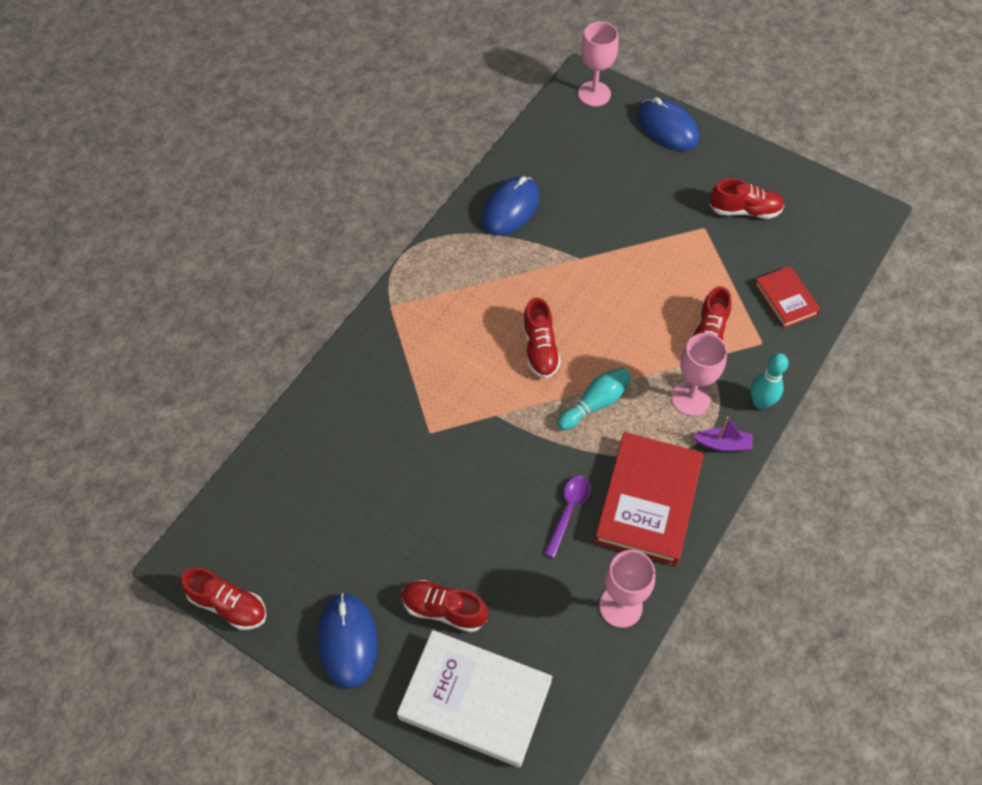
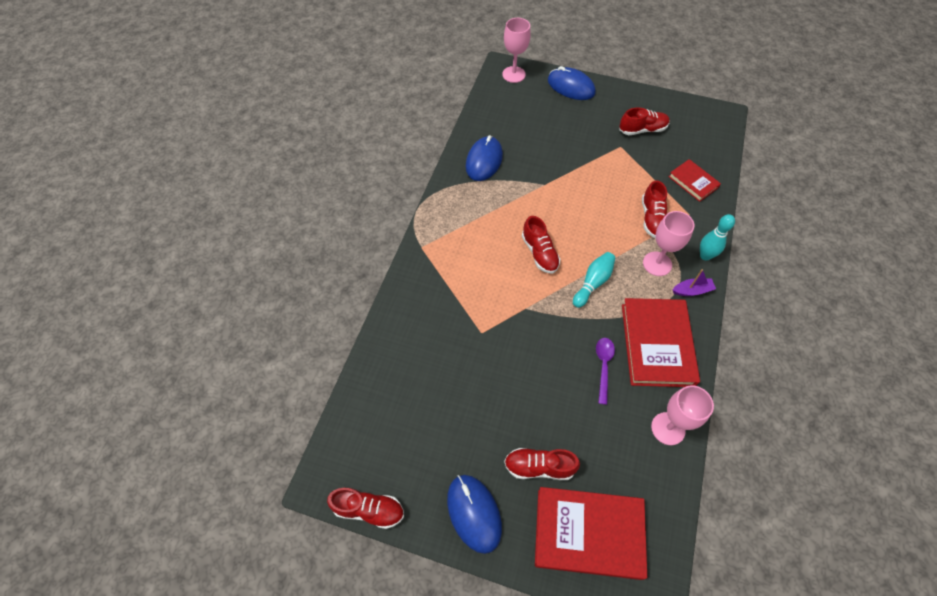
camera: 15 degrees left, 0 degrees up
white book [397,630,552,767] -> red book [535,487,647,580]

